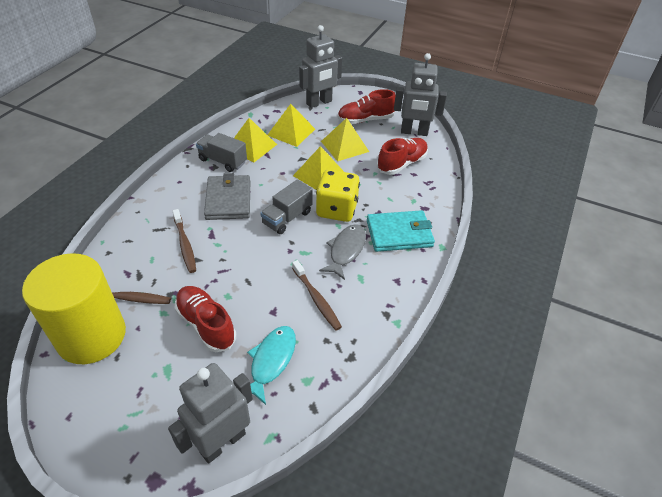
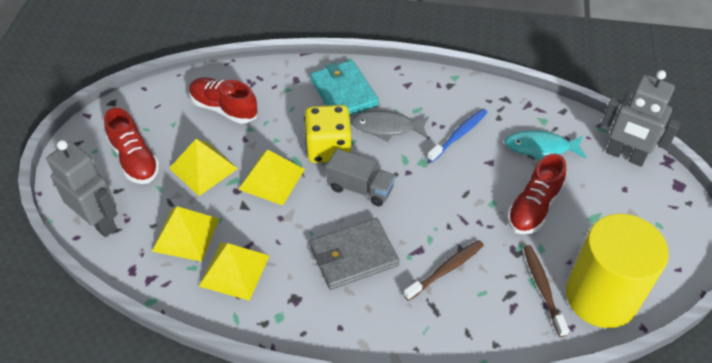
camera: 105 degrees left, 5 degrees up
grey truck [196,133,247,172] -> none
brown toothbrush [292,260,342,331] -> blue toothbrush [427,108,488,162]
grey robot [394,53,447,136] -> none

